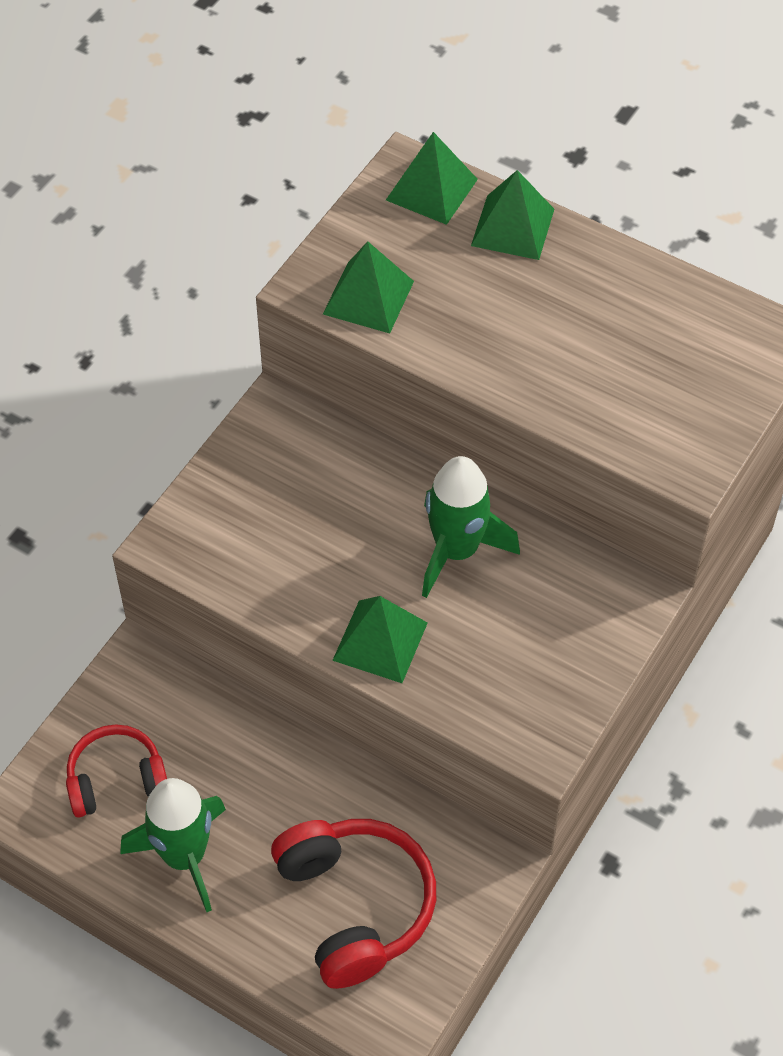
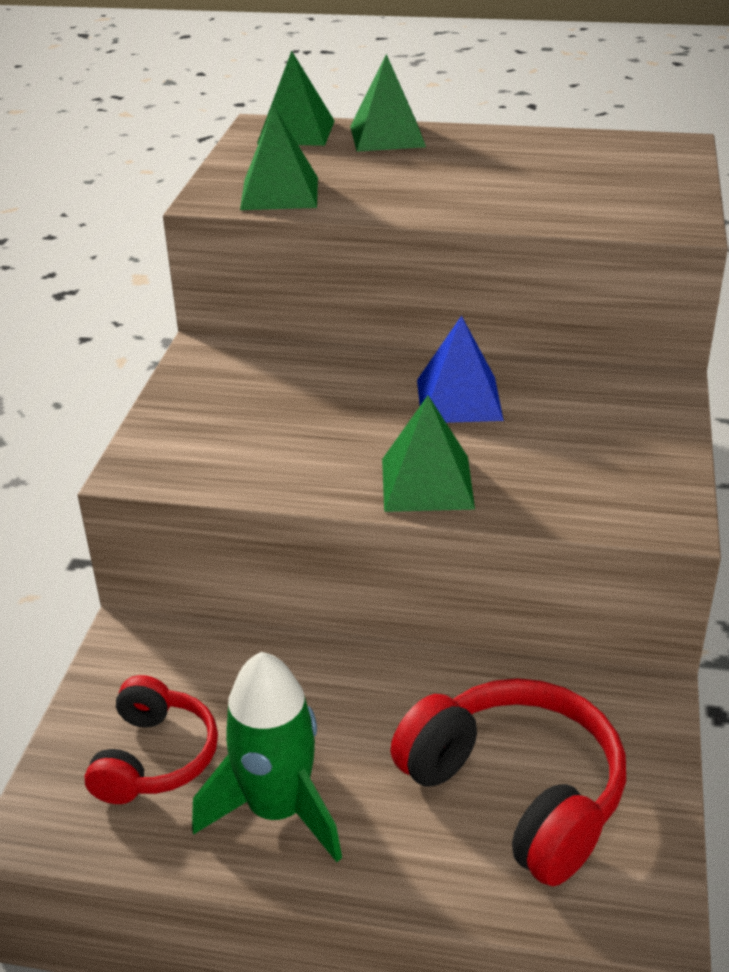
camera: 20 degrees left, 20 degrees down
red headphones [66,724,167,818] -> red headphones turned 135 degrees clockwise [85,675,218,804]
green rocket [422,456,520,598] -> blue pyramid [417,316,504,423]

